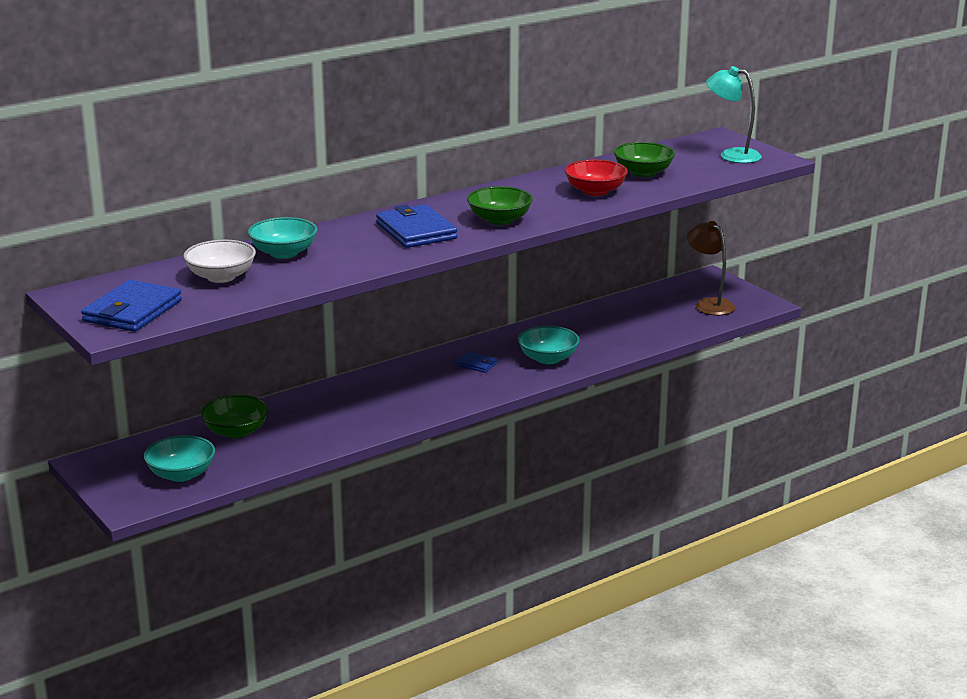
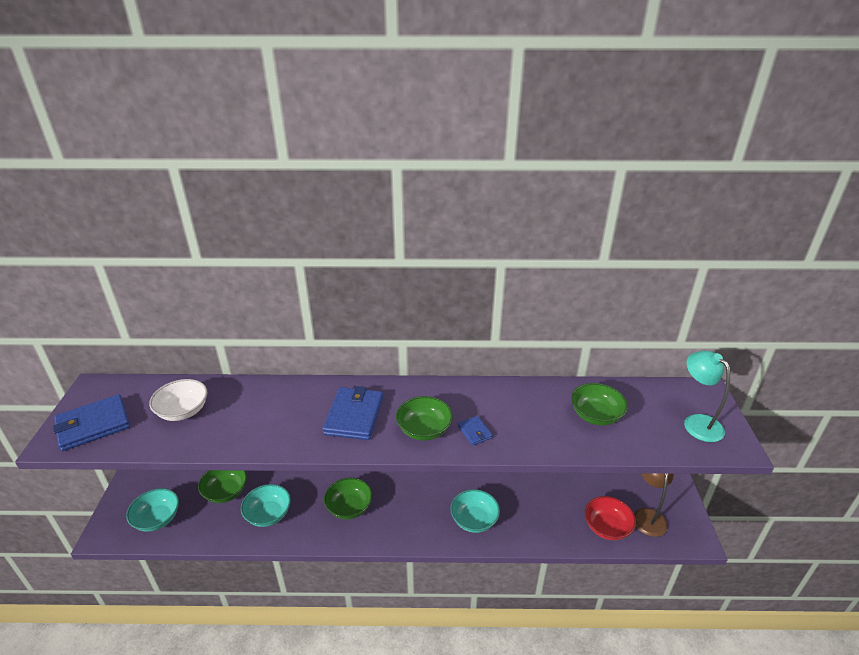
camera: 35 degrees right, 10 degrees up
turquoise bowl [248,217,317,259] -> turquoise bowl moved to [241,484,291,527]
blue wallet [456,352,497,373] -> blue wallet moved to [458,416,493,446]
red bowl [564,159,628,196] -> red bowl moved to [585,496,636,540]
none -> green bowl [324,478,373,520]

